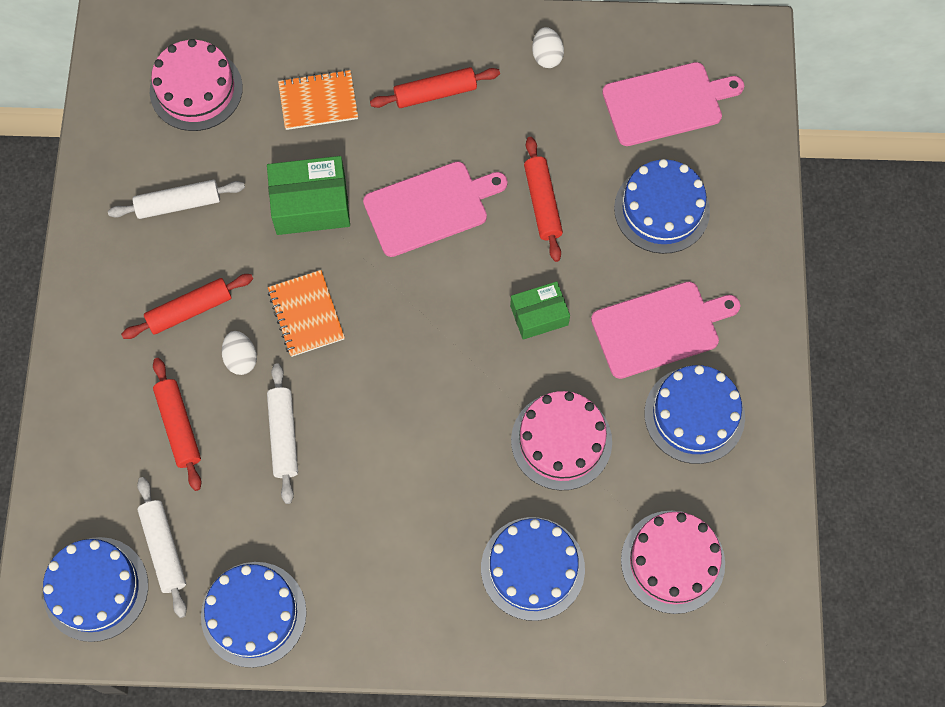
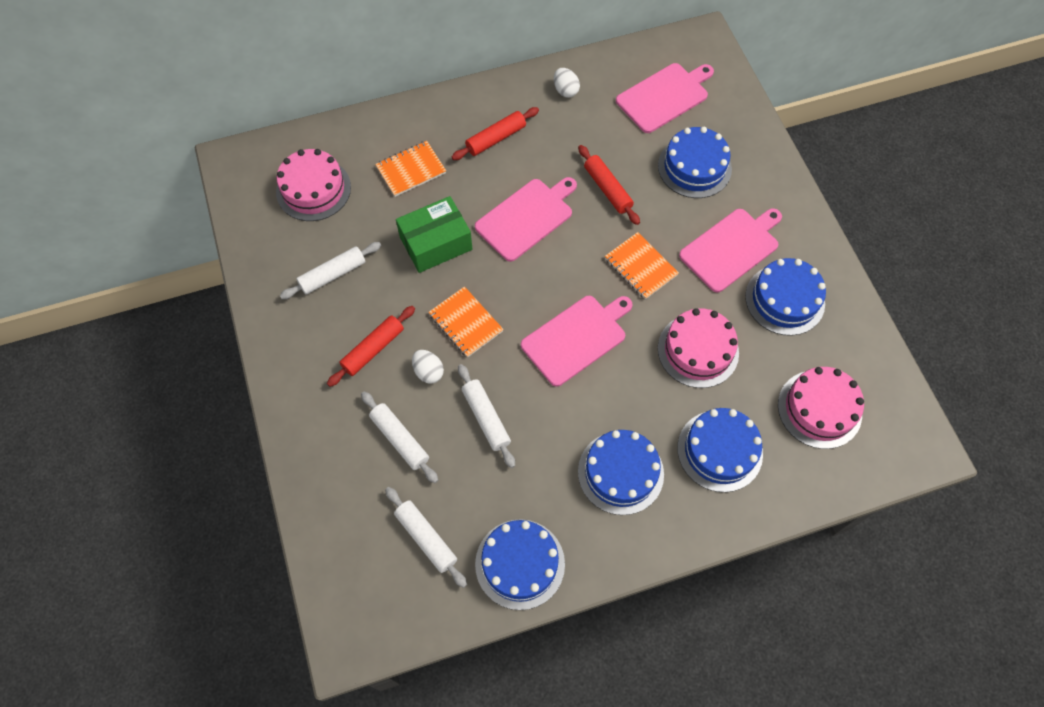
camera: 20 degrees left, 5 degrees down
blue cake [43,537,148,642] -> blue cake moved to [578,430,664,515]
red rolling pin [153,358,202,491] -> white rolling pin [361,391,438,483]
green box [510,281,570,340] -> orange notebook [605,232,679,299]
none -> pink cutting board [521,296,633,387]

